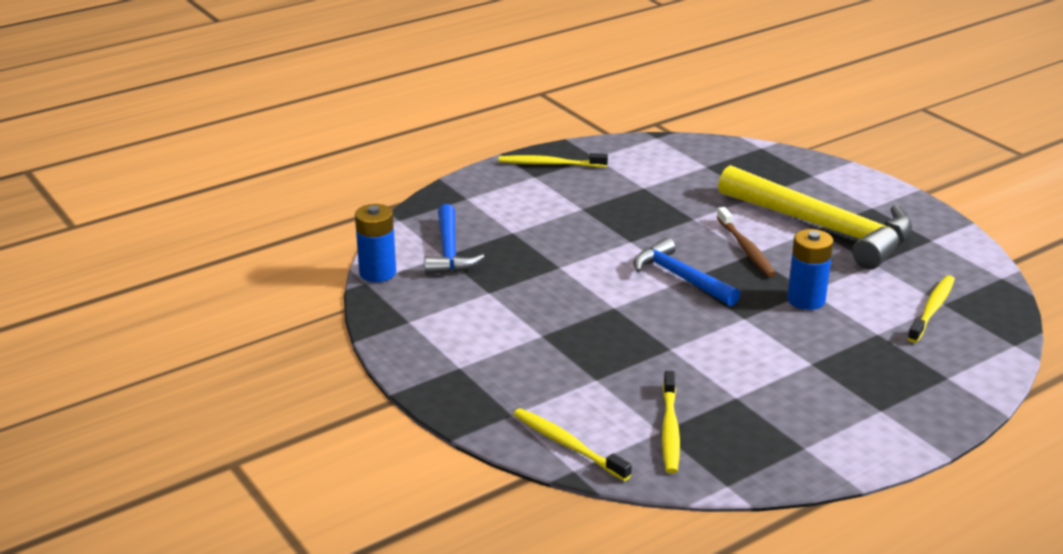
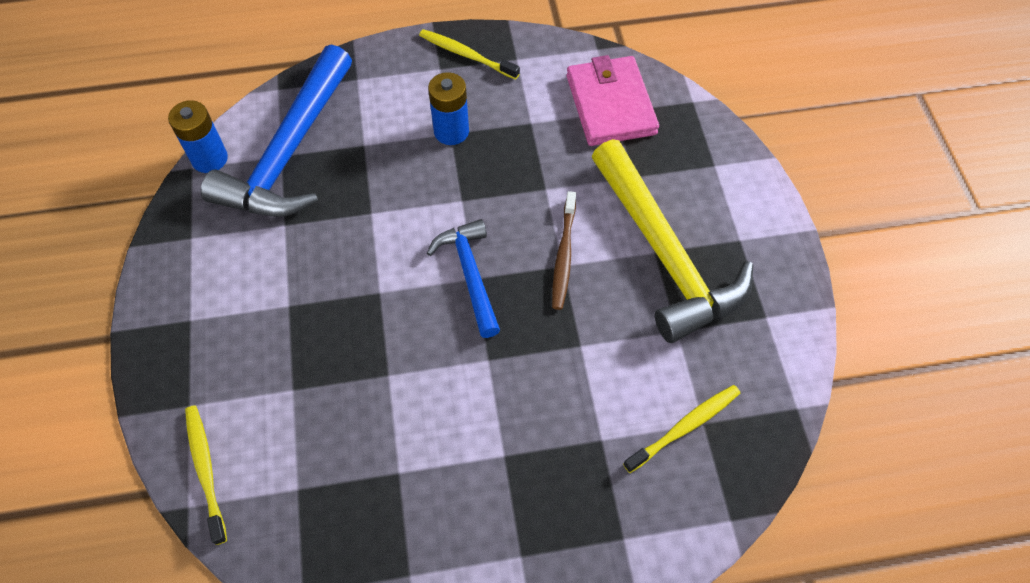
camera: 25 degrees right, 30 degrees up
blue hammer [424,204,484,275] -> blue hammer [201,44,352,217], size x1.79
yellow toothbrush [662,371,680,474] -> none
blue battery [787,229,833,310] -> blue battery moved to [428,72,469,145]
none -> pink wallet [567,55,659,146]

